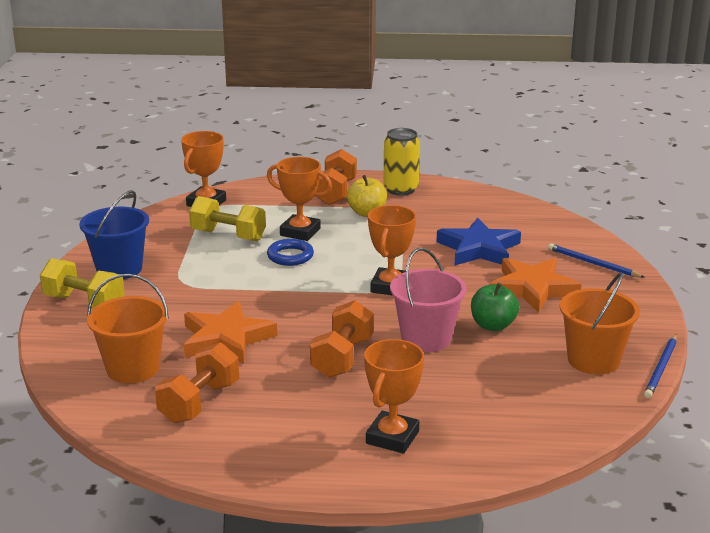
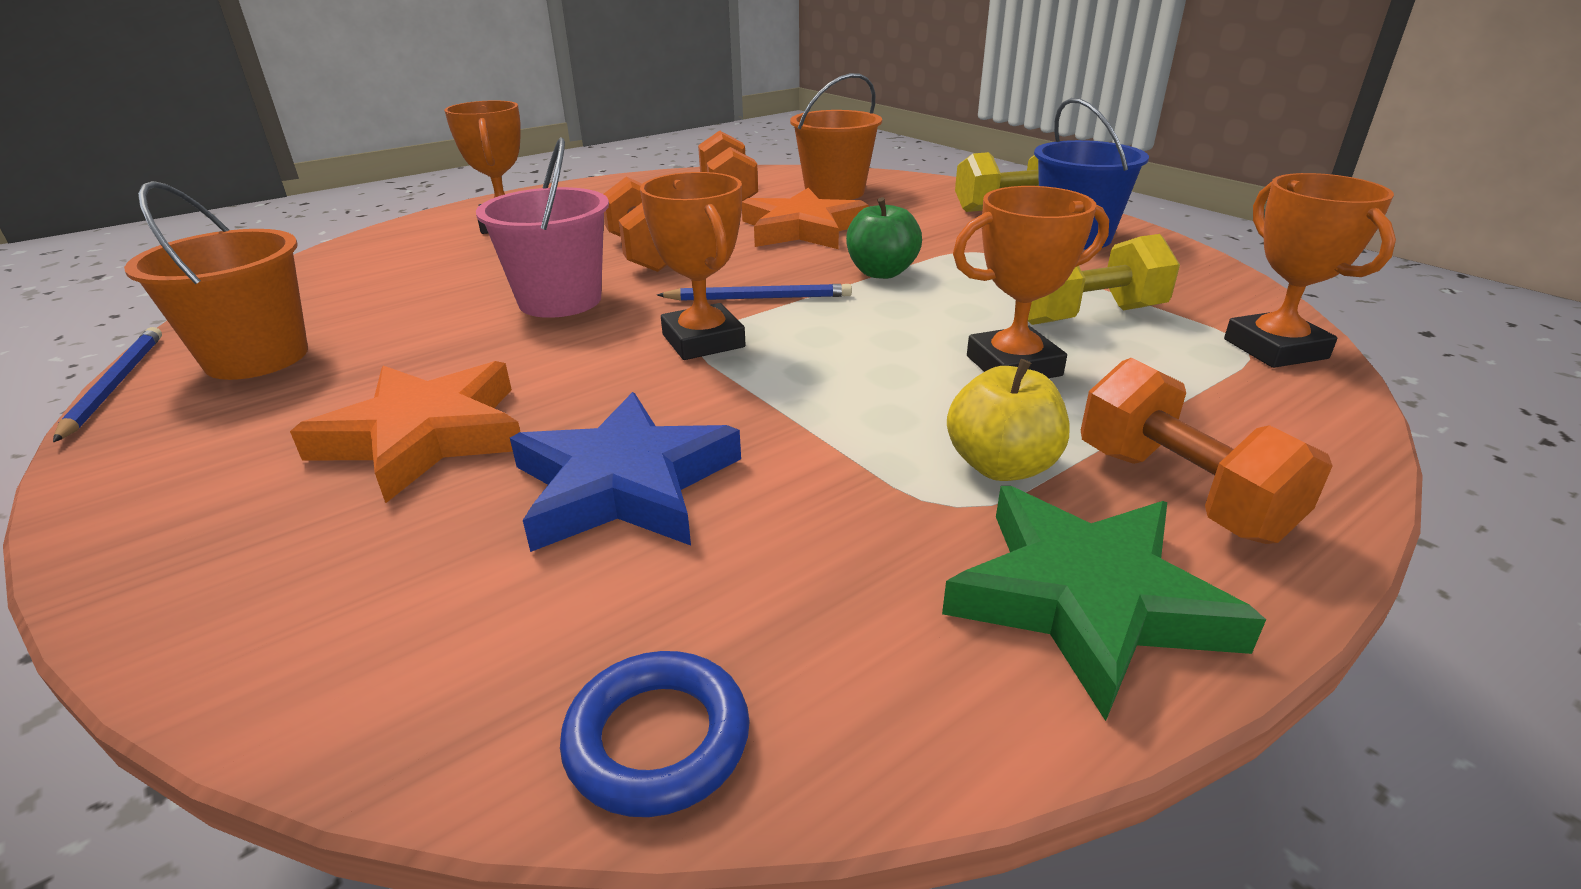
camera: 140 degrees right, 5 degrees up
blue ring [267,239,314,266] -> blue ring moved to [560,651,750,817]
yellow can [383,128,420,196] -> green star [942,486,1266,721]
green apple [471,282,519,331] -> green apple moved to [846,197,922,279]
blue pencil [548,243,644,278] -> blue pencil moved to [657,284,852,301]

